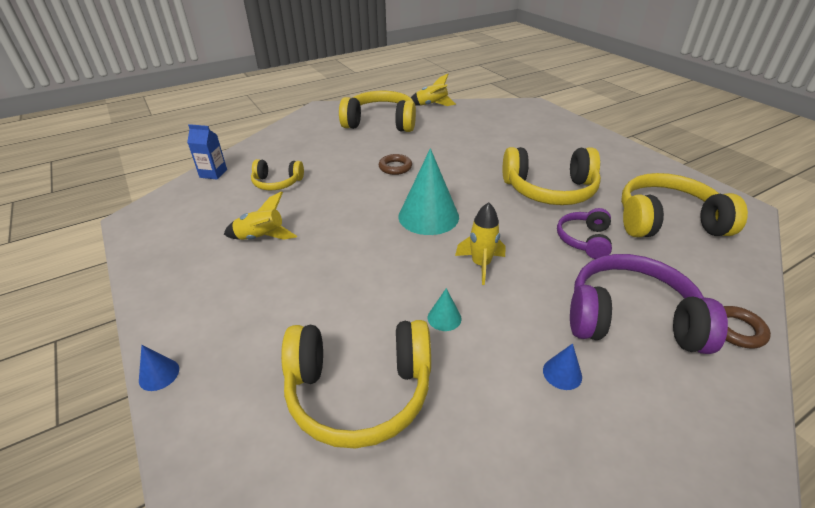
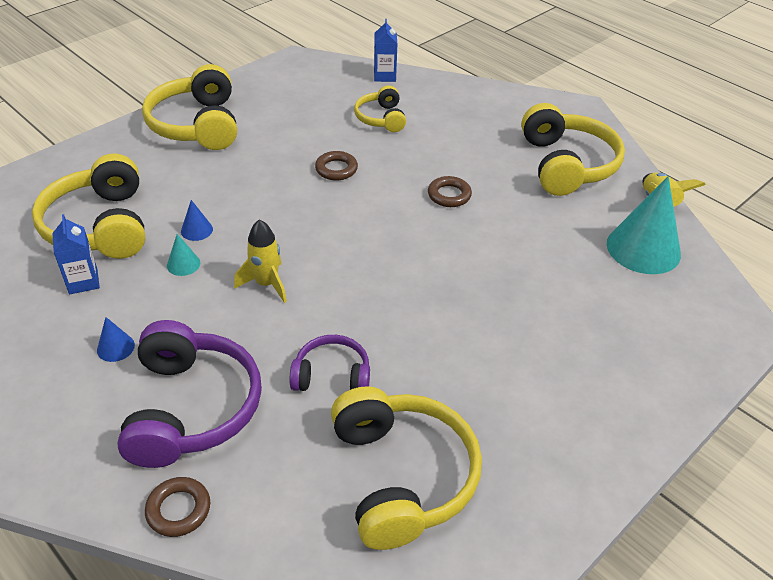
camera: 75 degrees right, 5 degrees up
blue cone [139,345,179,391] -> blue cone moved to [181,200,213,241]
yellow rocket [224,191,297,240] -> none
turquoise cone [398,148,459,235] -> turquoise cone moved to [607,176,681,274]
yellow headphones [503,147,601,205] -> yellow headphones moved to [142,64,237,150]
none -> blue carton [52,214,100,294]
none -> brown ring [315,151,358,181]

